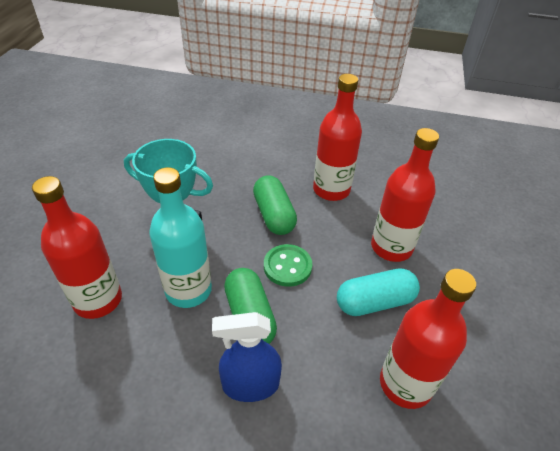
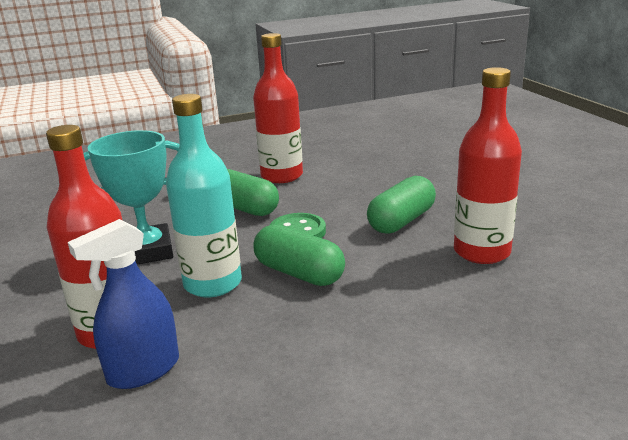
camera: 30 degrees left, 20 degrees down
blue spray bottle [212,312,282,402] -> blue spray bottle moved to [68,219,179,389]
turquoise capsule [337,268,420,316] -> green capsule [367,176,436,234]
red bottle [371,128,439,262] -> none

